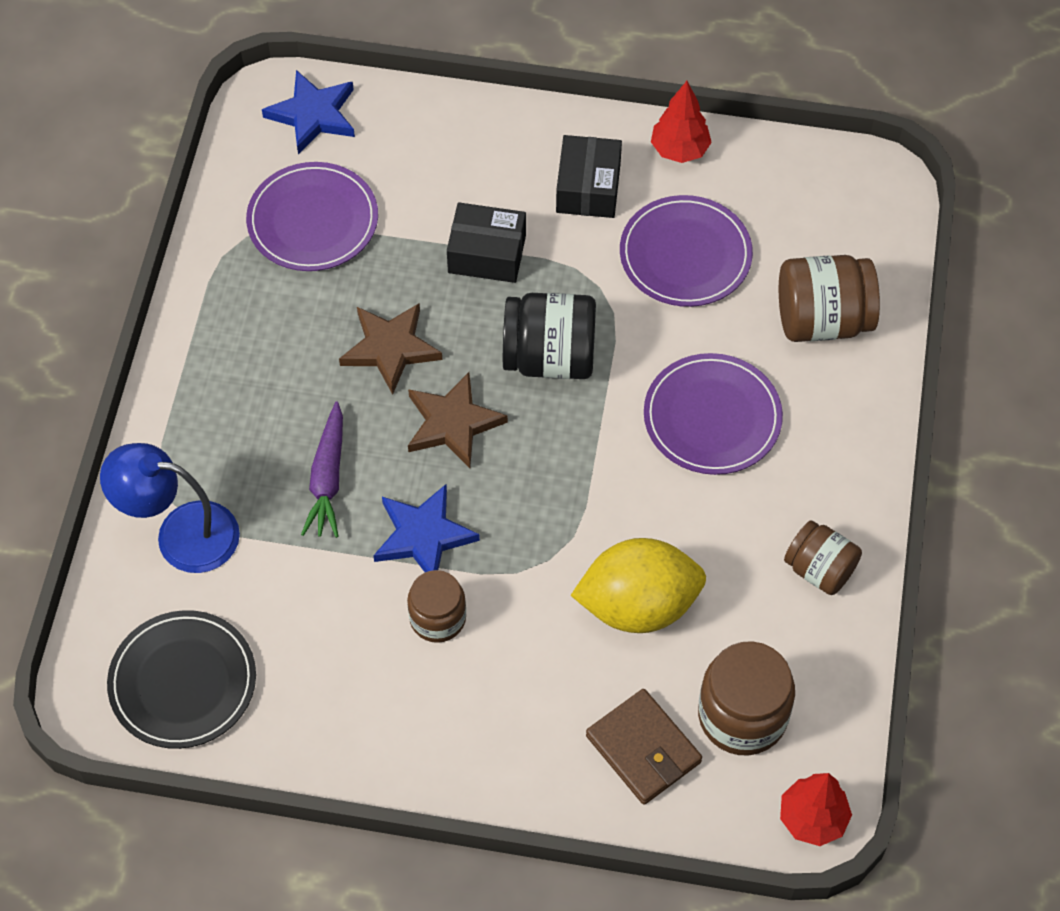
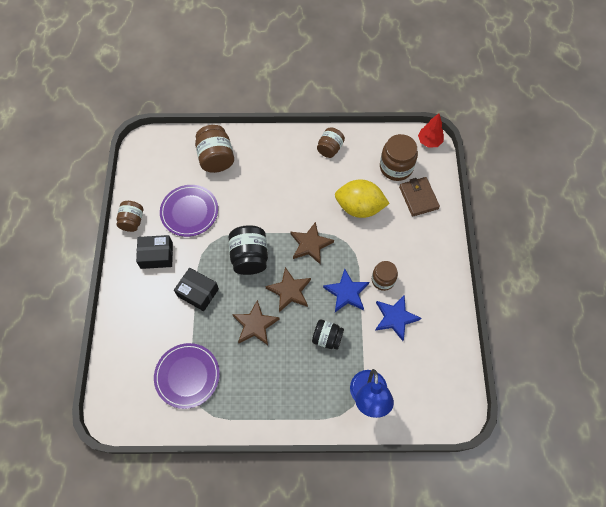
camera: 100 degrees left, 5 degrees up
black plate [107,610,256,749] -> none
blue star [262,70,355,154] -> blue star moved to [375,294,421,341]
purple carrot [301,401,343,538] -> black jar [312,319,344,350]
black box [447,202,526,283] -> black box turned 60 degrees counterclockwise [174,268,219,311]
yellow lemon [571,538,706,633] -> yellow lemon turned 60 degrees counterclockwise [335,179,390,218]
brown wallet [586,689,702,805] -> brown wallet turned 60 degrees counterclockwise [399,177,440,217]
purple plate [644,353,783,475] -> none
red tree [651,81,712,163] -> brown jar [116,201,143,232]
none -> brown star [290,222,334,264]

